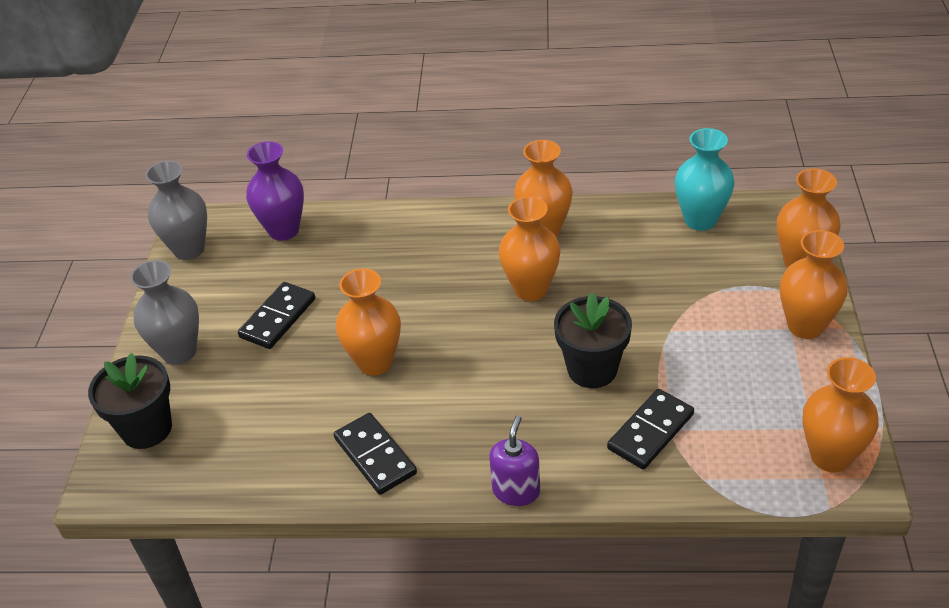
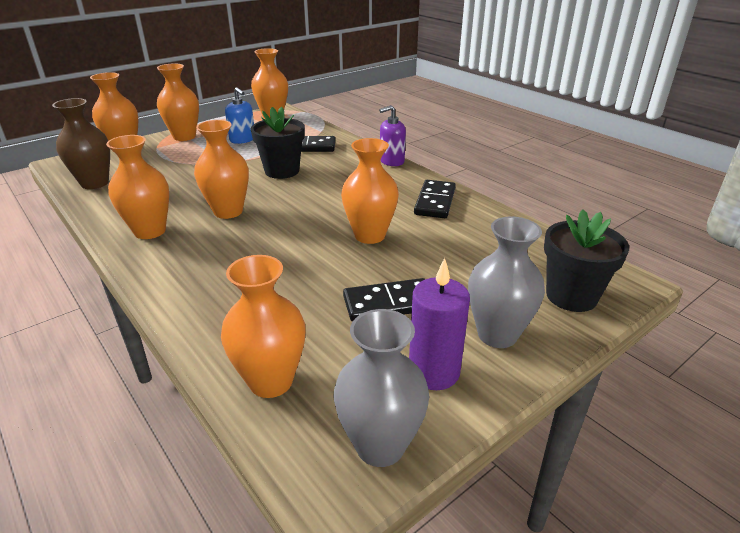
camera: 135 degrees left, 10 degrees down
purple vase [246,141,304,241] -> orange vase [221,255,306,398]
turquoise vase [675,128,735,231] -> brown vase [52,98,110,189]
none -> blue soap dispenser [225,87,254,144]
none -> purple candle [409,258,470,390]

